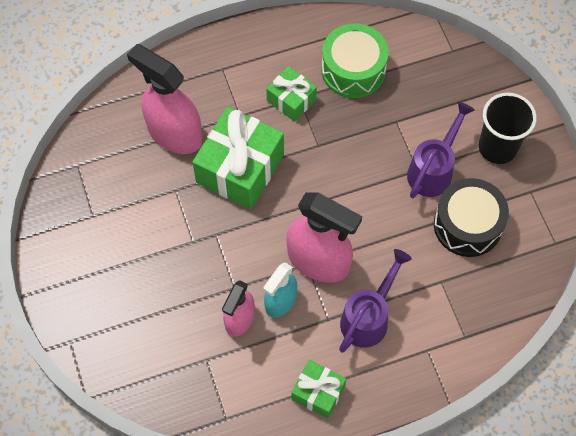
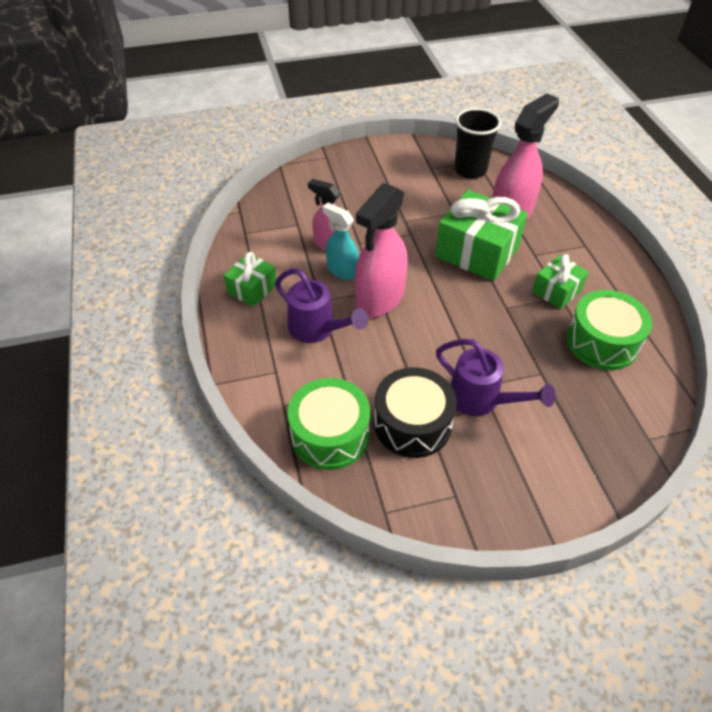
camera: 95 degrees right, 15 degrees down
black cup [479,93,537,164] -> black cup moved to [454,108,501,179]
none -> green drum [288,378,370,470]

